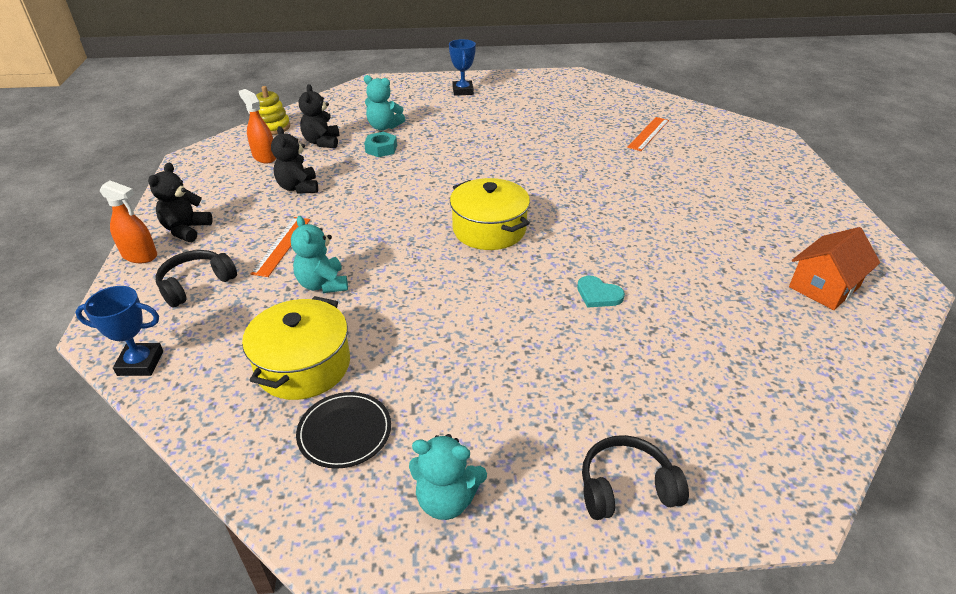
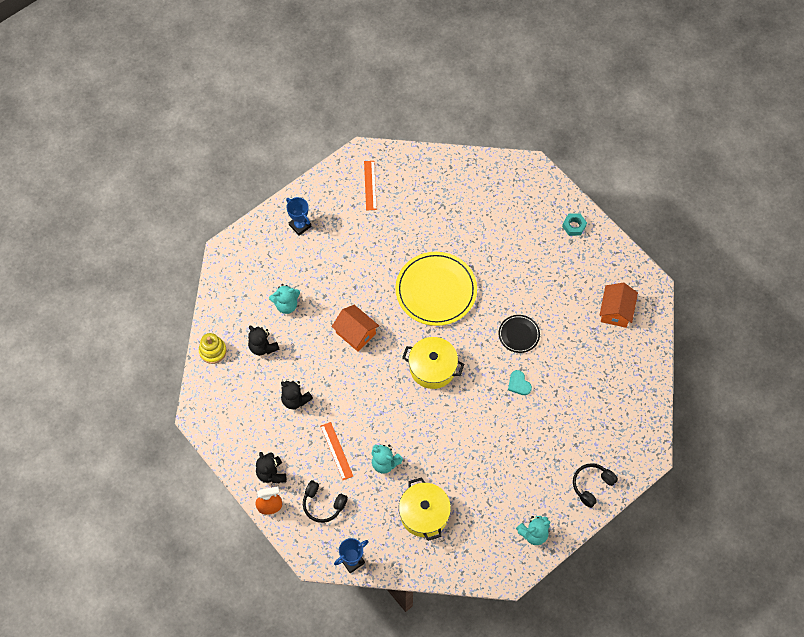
camera: 35 degrees left, 25 degrees up
black headphones [155,250,237,308] -> black headphones turned 75 degrees counterclockwise [303,481,348,523]
orange spray bottle [239,89,276,164] -> none
black plate [296,392,391,469] -> black plate moved to [499,315,540,353]
turquoise nut [364,132,397,157] -> turquoise nut moved to [562,213,587,236]
turquoise heart [577,276,625,308] -> turquoise heart turned 60 degrees clockwise [508,370,532,395]
orange ruler [627,117,669,151] -> orange ruler moved to [364,161,377,210]
none -> orange house [332,305,379,351]
none -> yellow plate [395,252,477,326]

